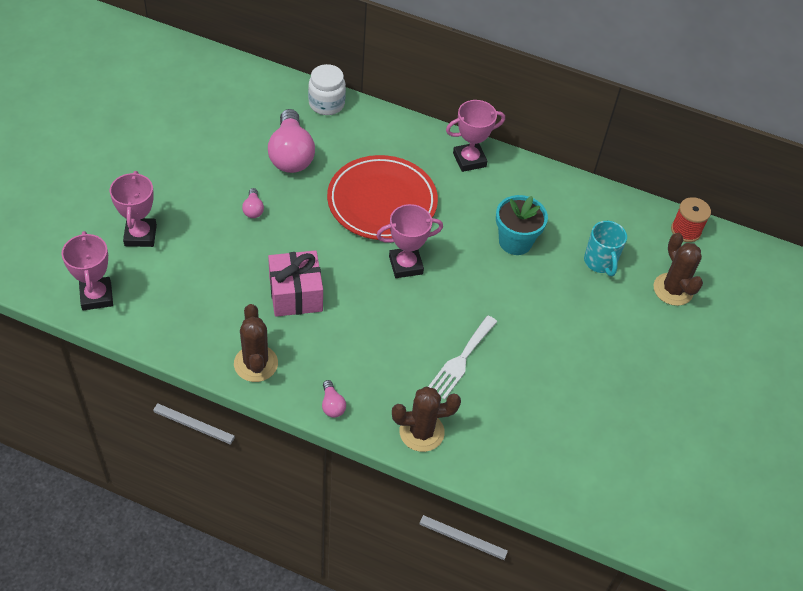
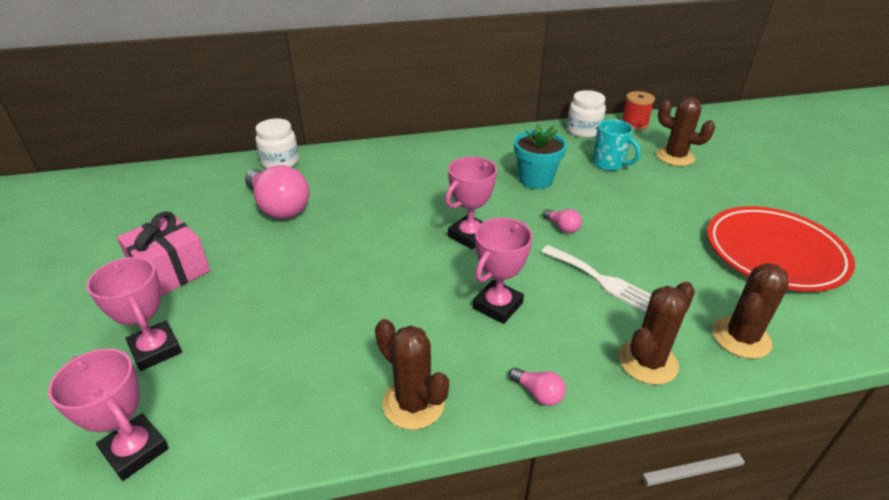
camera: 30 degrees left, 15 degrees down
pink light bulb [242,188,264,218] -> pink light bulb moved to [543,209,582,233]
pink gift [268,250,323,317] -> pink gift moved to [117,212,210,296]
red plate [327,155,438,240] -> red plate moved to [707,206,855,292]
white fork [428,316,497,400] -> white fork turned 45 degrees counterclockwise [541,245,651,313]
pink trophy [446,100,505,172] -> pink trophy moved to [473,218,533,324]
none -> white jar [567,90,606,138]
none -> brown cactus [712,263,789,359]

